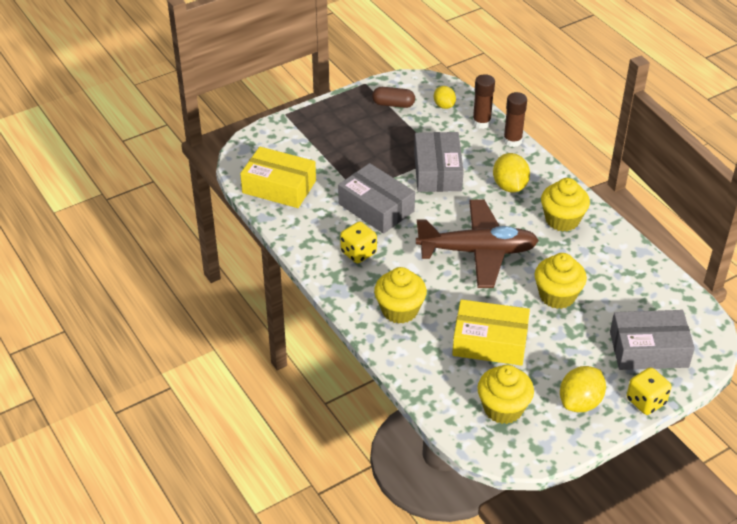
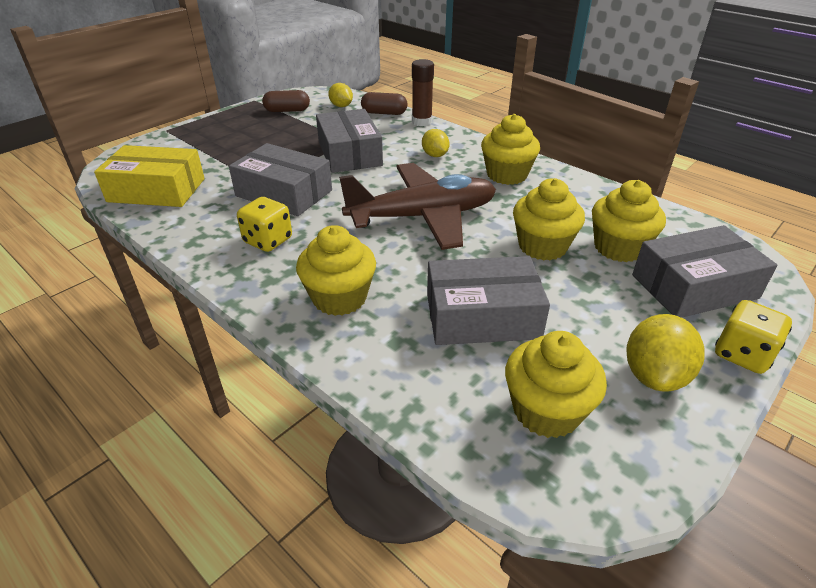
camera: 15 degrees left, 5 degrees down
yellow box [452,299,530,366] -> grey box [427,256,550,345]
brown glue stick [473,74,495,129] -> brown capsule [361,92,407,115]
yellow lemon [493,153,530,193] -> yellow lemon [422,129,450,157], size x0.64
none -> yellow cupcake [592,180,666,262]

